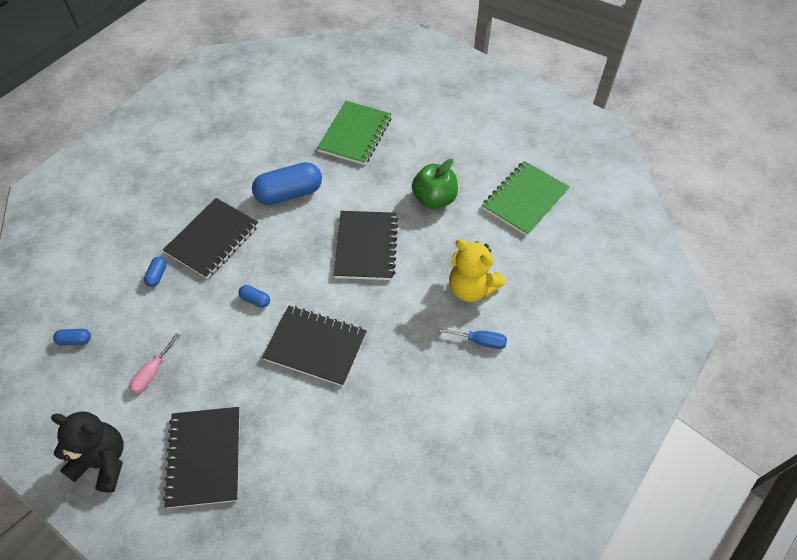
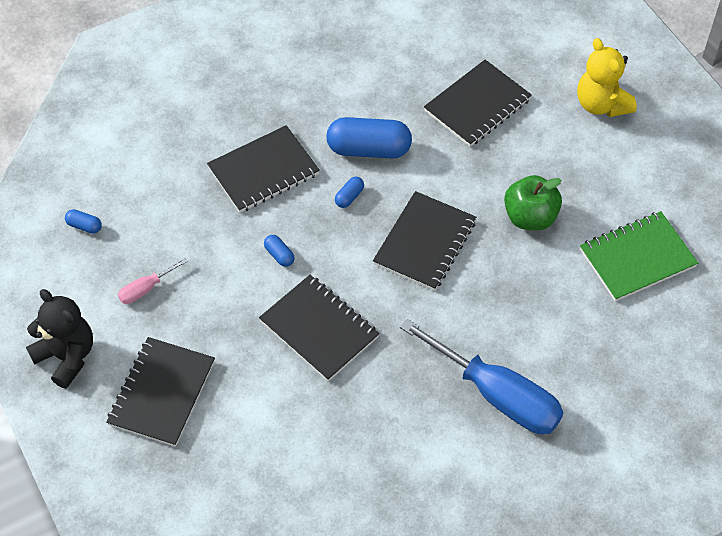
camera: 25 degrees right, 0 degrees up
blue capsule [144,257,167,287] -> blue capsule moved to [335,177,364,208]
green notebook [317,101,392,165] -> black notebook [424,60,532,147]
blue screwdriver [438,328,507,349] -> blue screwdriver [400,319,563,434], size x2.29
yellow teddy bear [449,239,505,302] -> yellow teddy bear moved to [577,38,637,117]

